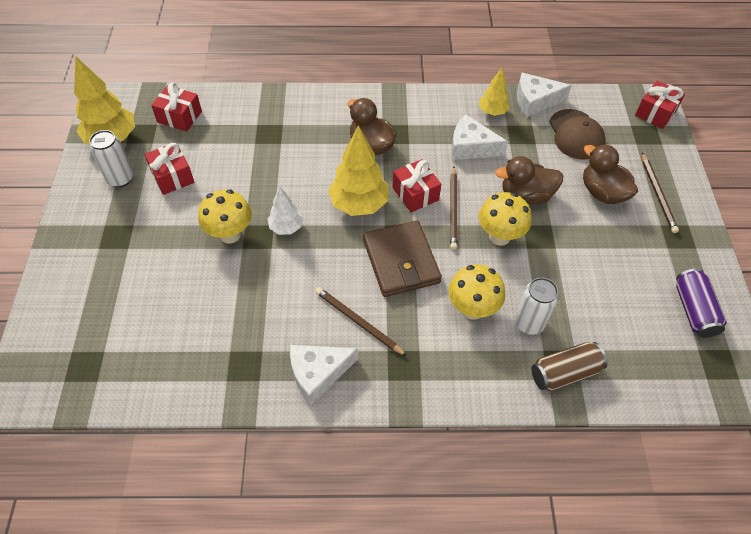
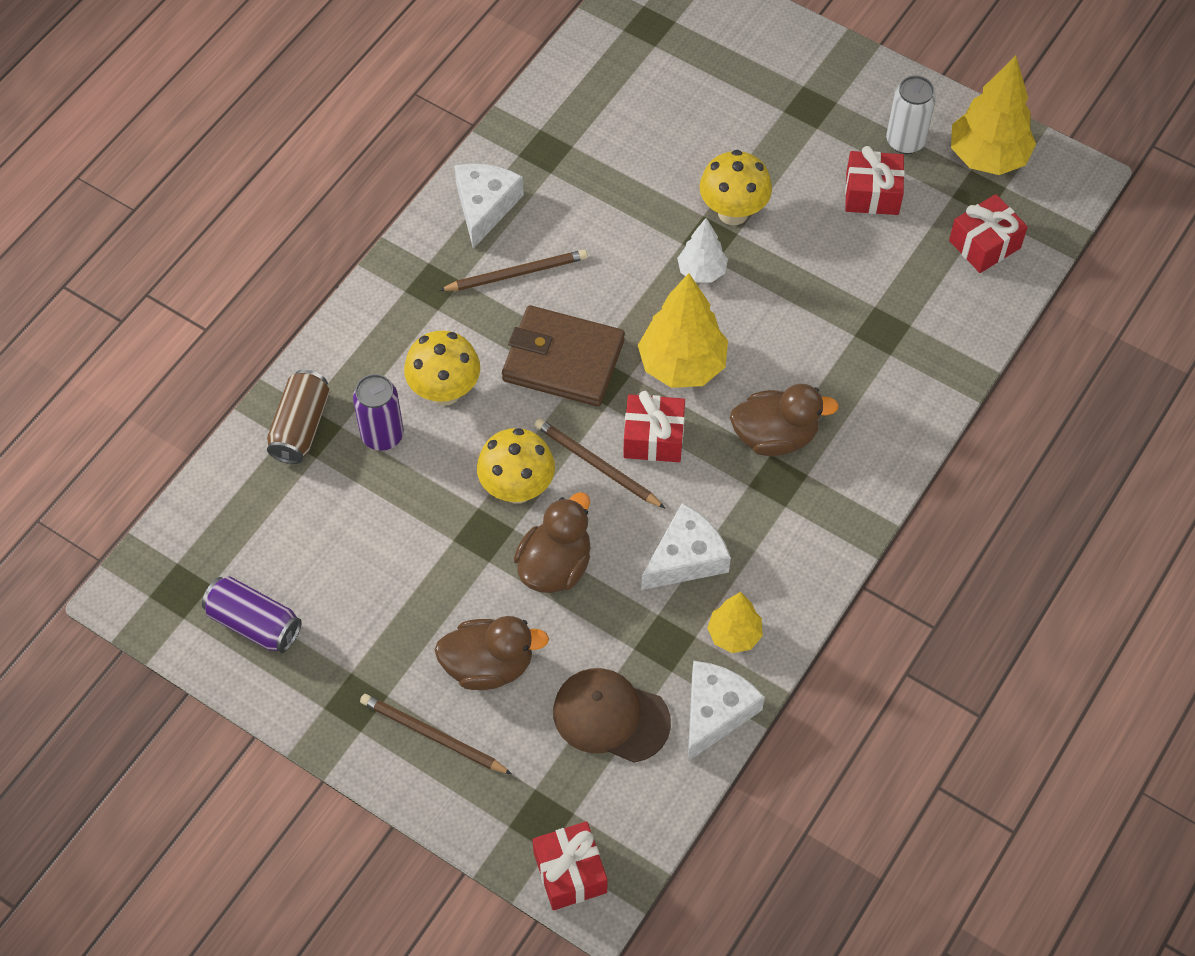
camera: 125 degrees right, 5 degrees up
white can [515,278,558,335] -> purple can [353,374,404,451]

